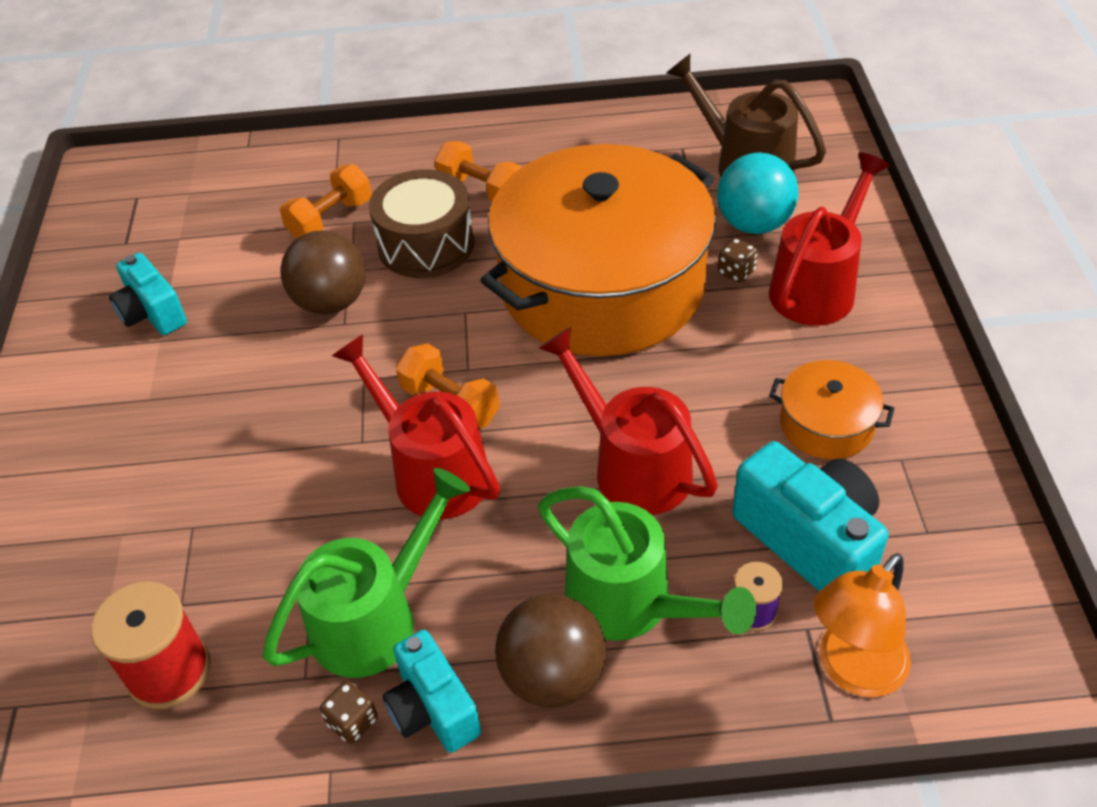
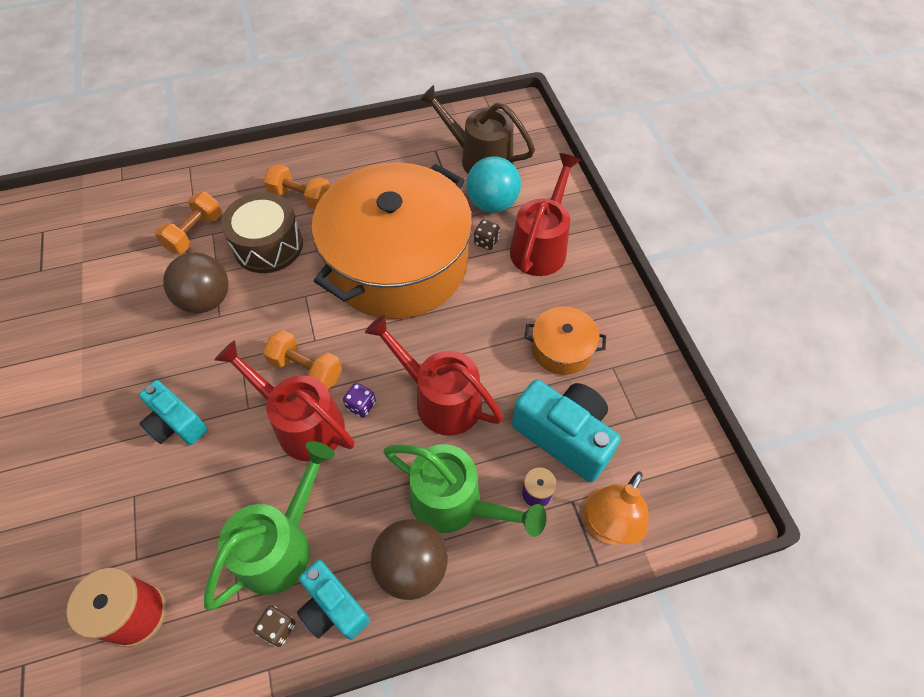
camera: 15 degrees left, 10 degrees up
turquoise camera [109,253,187,335] -> turquoise camera moved to [139,380,208,445]
none -> purple dice [343,383,376,418]

